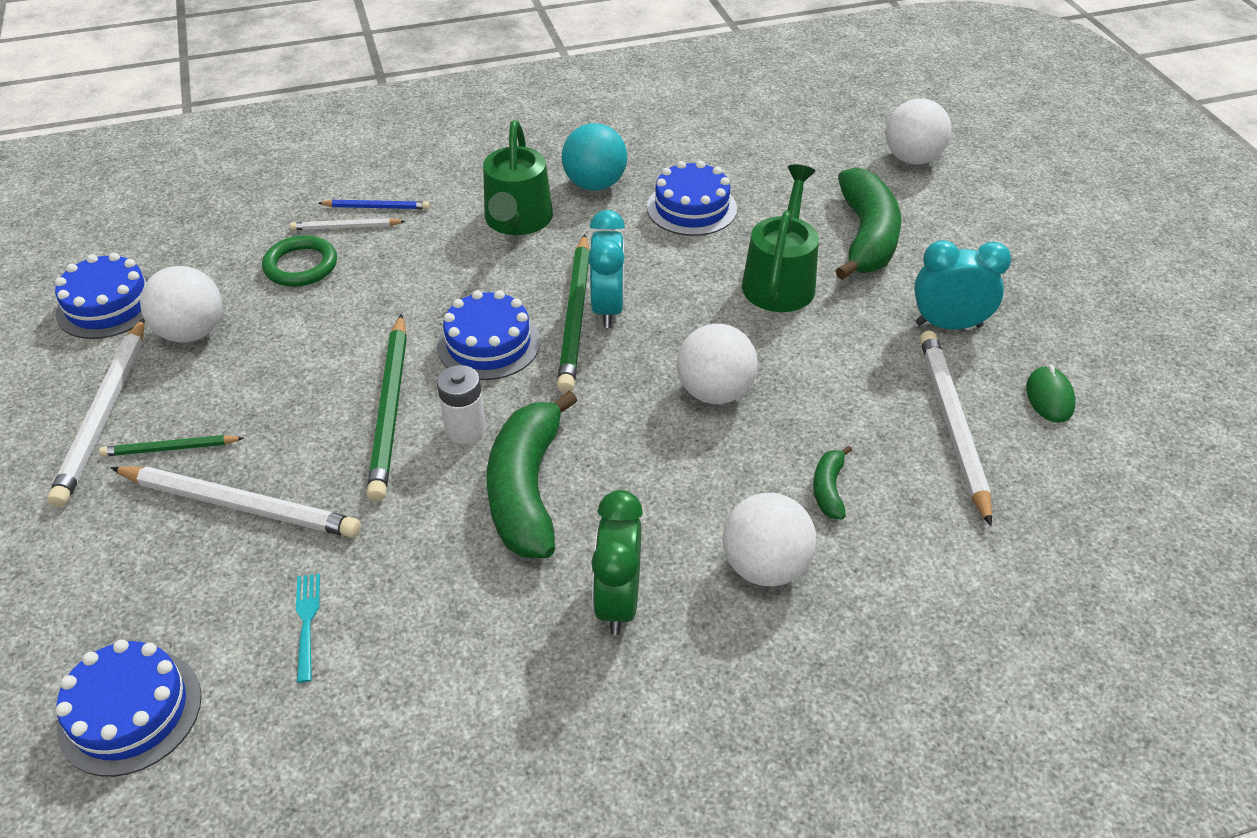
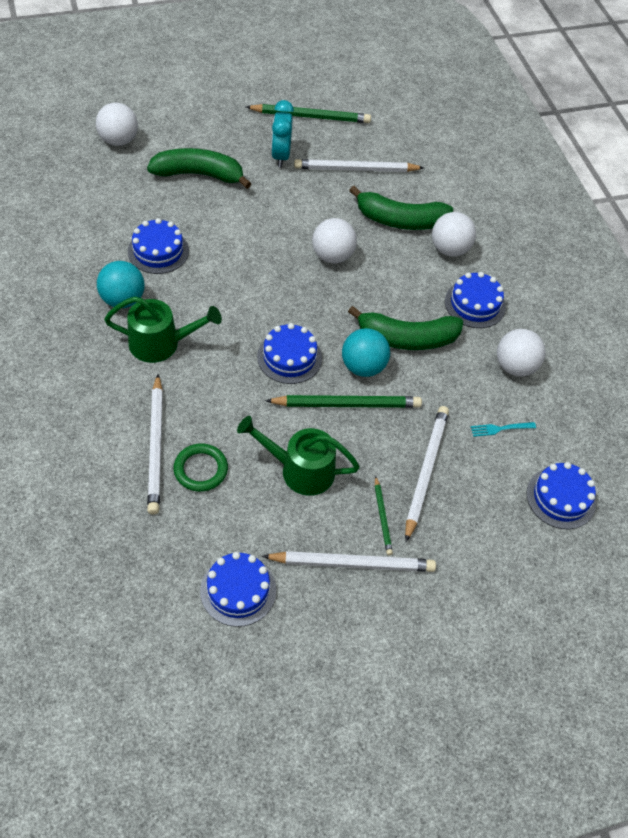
camera: 95 degrees left, 10 degrees up
white ball [140,266,222,343] -> white ball moved to [497,329,545,377]
white pencil [290,218,406,230] -> white pencil [147,374,163,515], size x1.89
blue pencil [319,199,430,209] -> none
white battery [437,365,486,444] -> turquoise ball [342,328,390,377]
green pencil [557,234,590,393] -> green pencil moved to [246,104,371,123]
turquoise clock [588,210,625,328] -> none
green clock [591,490,643,635] -> blue cake [445,272,506,328]
green watering can [742,164,819,312] -> green watering can moved to [237,416,360,496]
green banana [813,446,852,519] -> green banana [349,186,454,230], size x2.23
green mouse [1026,364,1075,423] -> none

